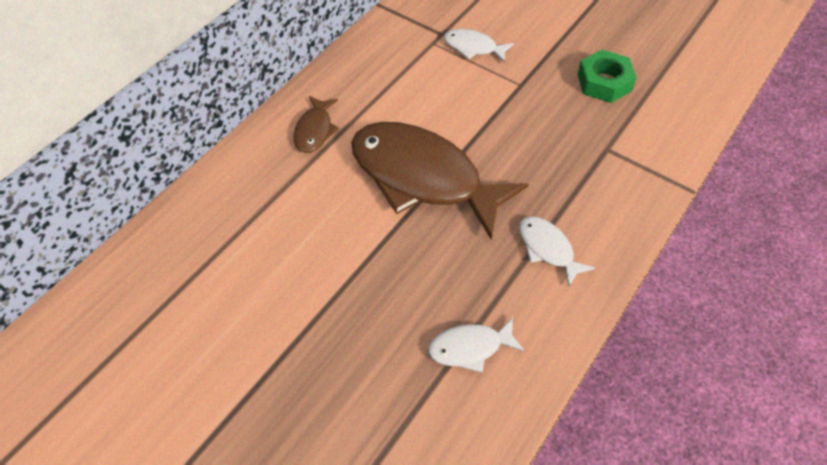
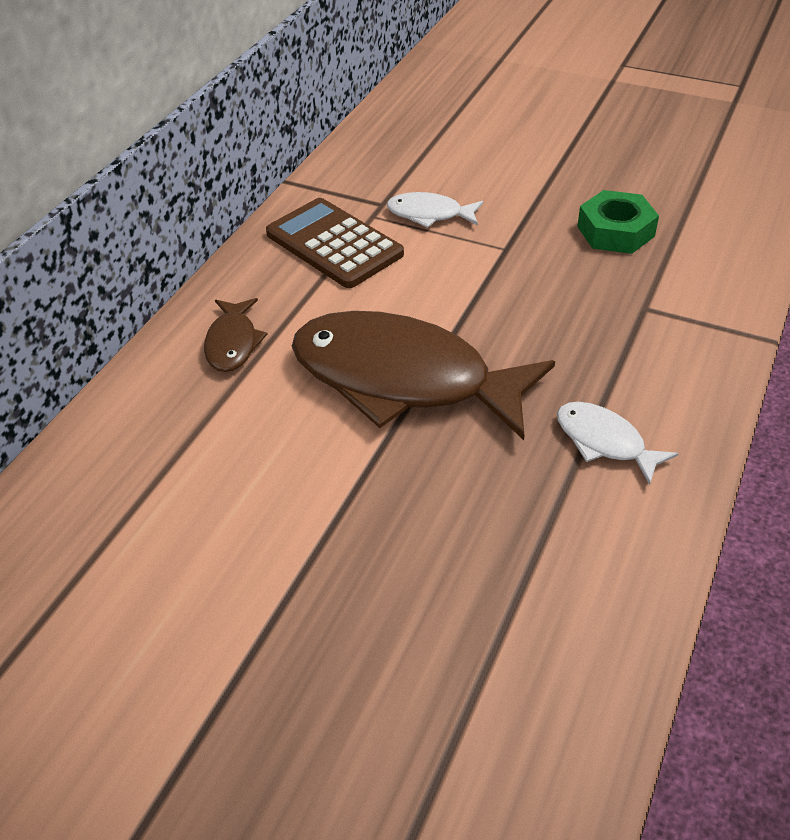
camera: 10 degrees left, 10 degrees down
white fish [428,317,525,373] -> none
none -> brown calculator [266,198,404,288]

